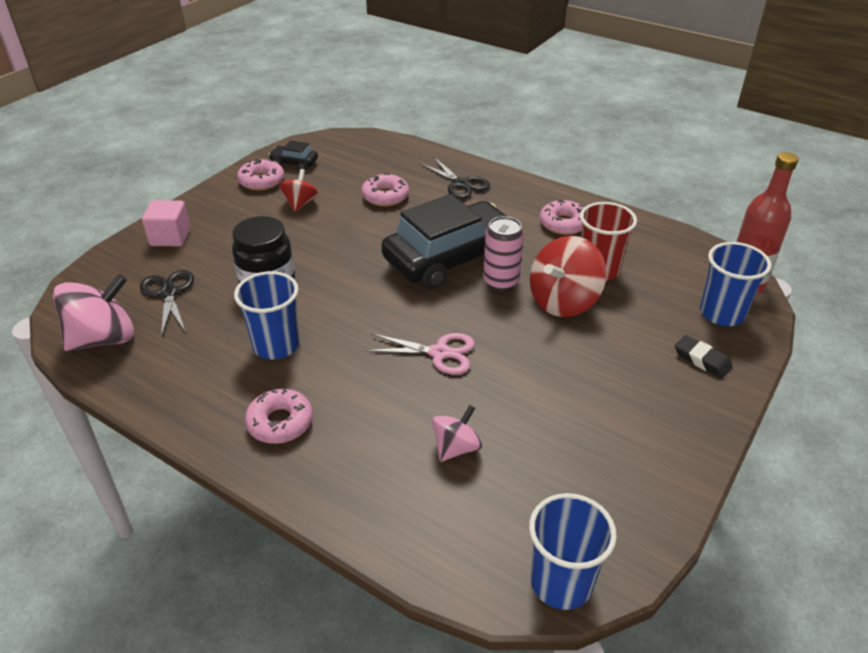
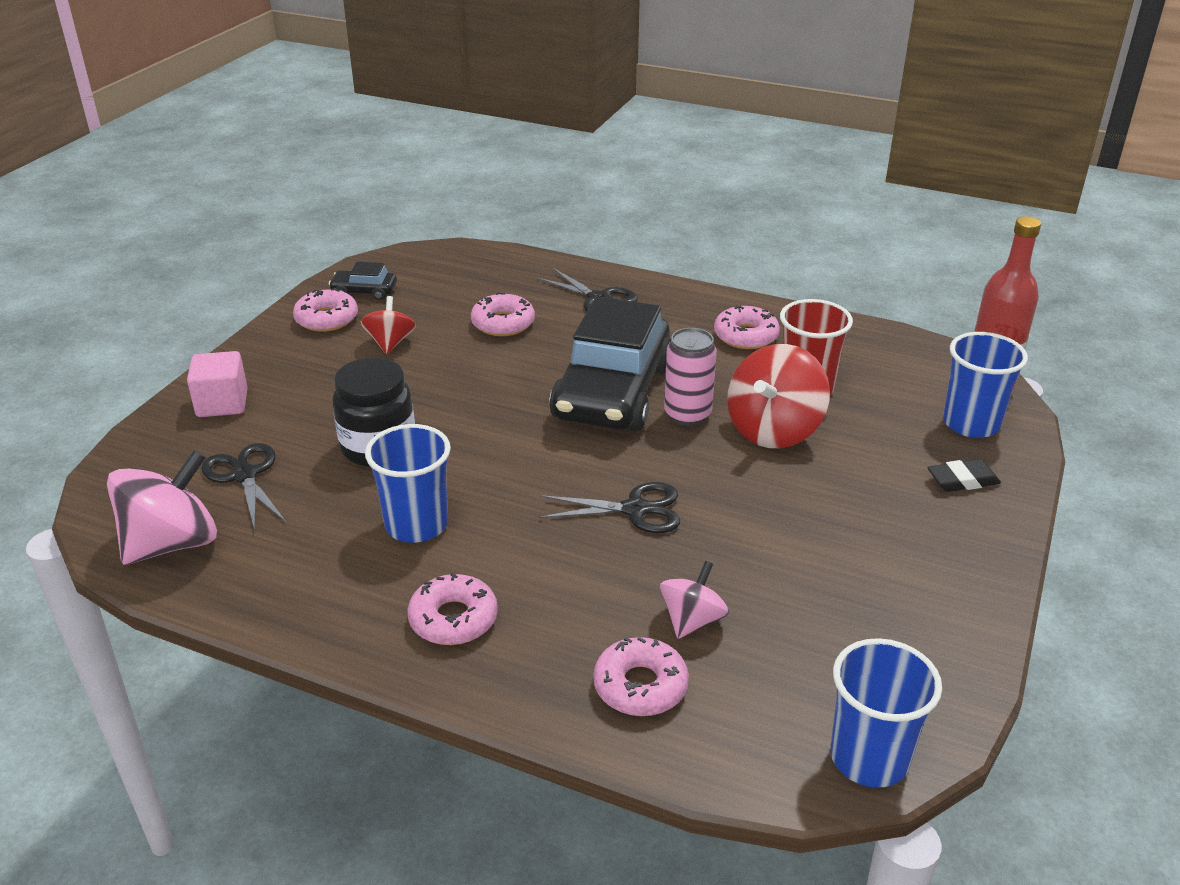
camera: 10 degrees left, 5 degrees down
pink scissors [365,333,475,375] -> black scissors [539,482,680,533]
black car [381,194,508,290] -> black car turned 150 degrees clockwise [549,296,671,431]
black eraser [675,335,733,378] -> black eraser turned 45 degrees counterclockwise [928,459,1001,492]
none -> pink donut [593,637,689,716]

